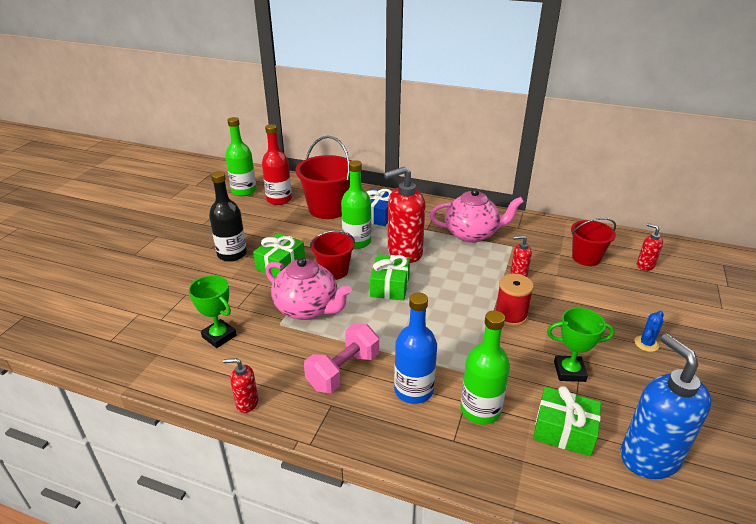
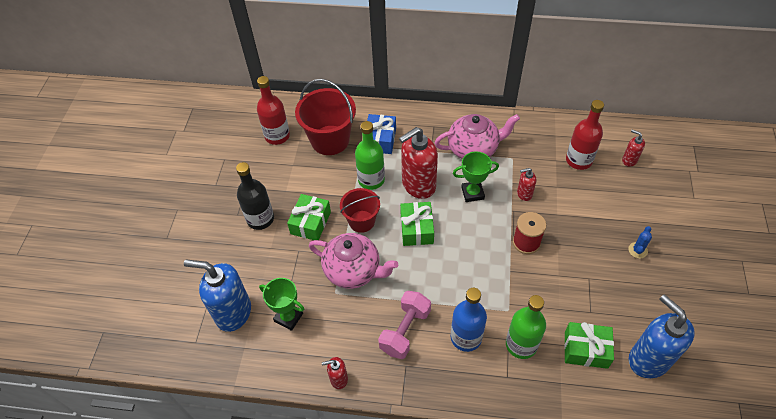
camera: 10 degrees left, 20 degrees up
green bottle [225,117,256,196] -> none
green trophy [547,308,614,382] -> green trophy moved to [453,151,499,202]
red bucket [571,218,616,266] -> red bottle [566,100,604,170]
none -> blue soap dispenser [184,260,251,332]

